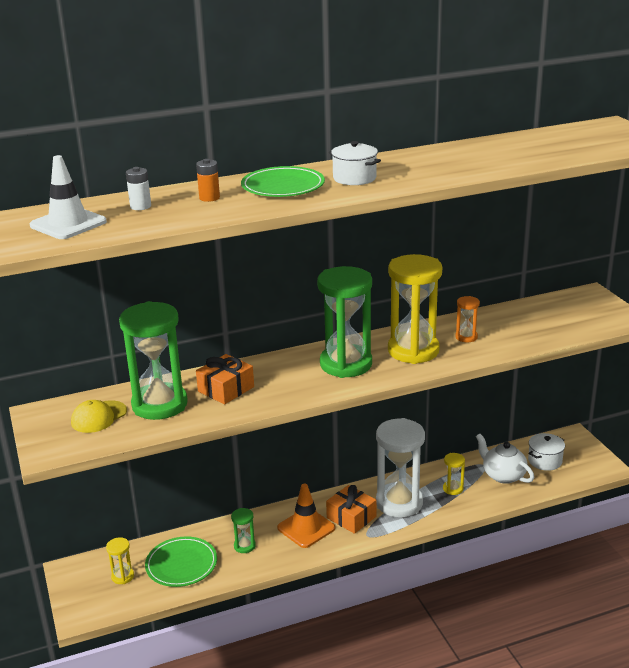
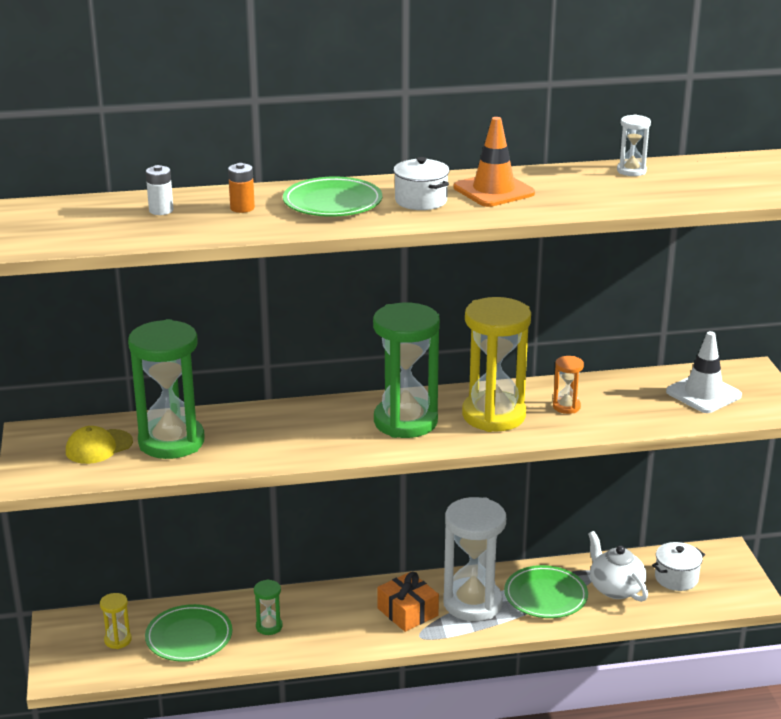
camera: 10 degrees right, 0 degrees up
white traffic cone [30,155,107,239] -> white traffic cone moved to [666,331,742,413]
orange gift [196,354,254,405] -> none
orange traffic cone [277,484,335,548] -> orange traffic cone moved to [454,117,535,207]
yellow hourglass [443,453,465,495] -> green plate [504,565,588,618]
none -> white hourglass [617,114,651,176]

